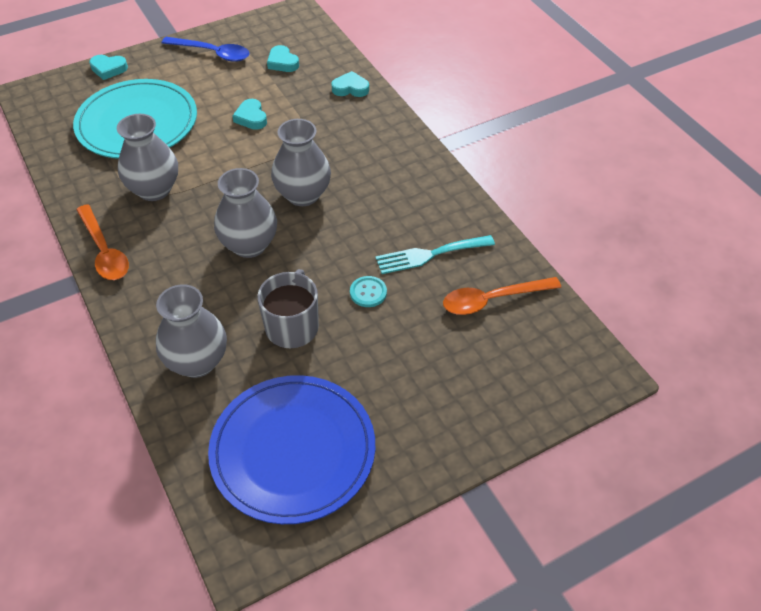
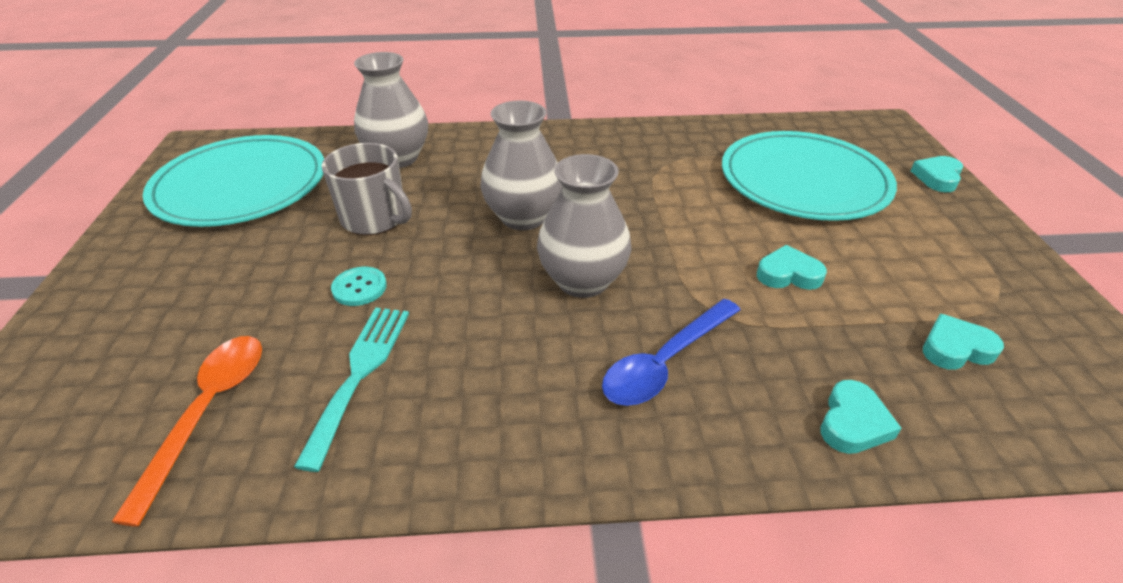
camera: 115 degrees right, 10 degrees down
orange spoon [76,204,129,280] -> none
grey vase [117,114,178,201] -> none
blue spoon [162,37,250,62] -> blue spoon moved to [602,299,740,406]
blue plate [208,375,375,524] -> turquoise plate [143,135,324,227]

